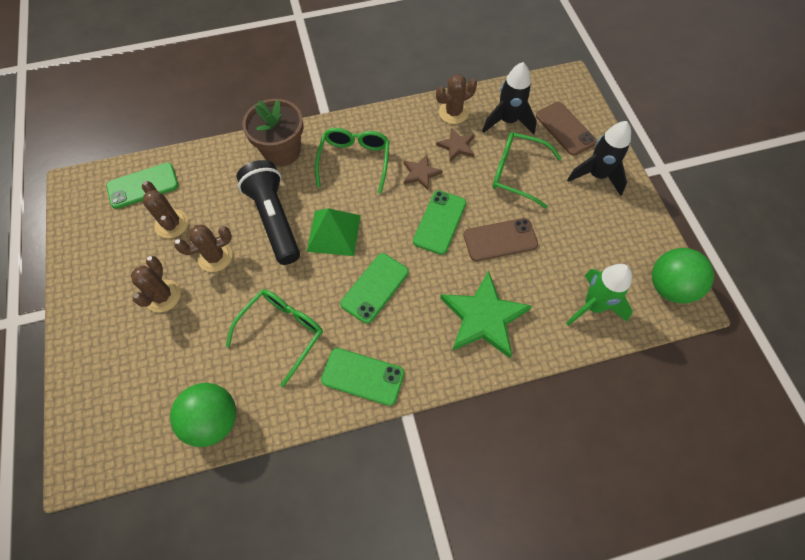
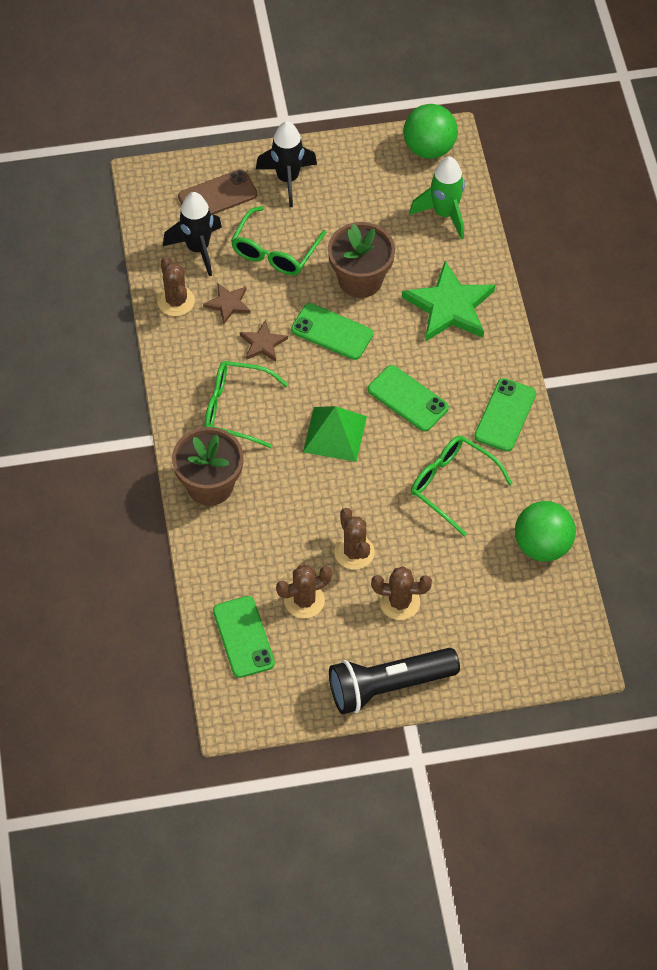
camera: 85 degrees left, 5 degrees down
black flashlight [237,160,300,265] -> black flashlight moved to [329,648,460,714]
brown phone [464,218,538,261] -> brown flower pot [328,222,395,298]

